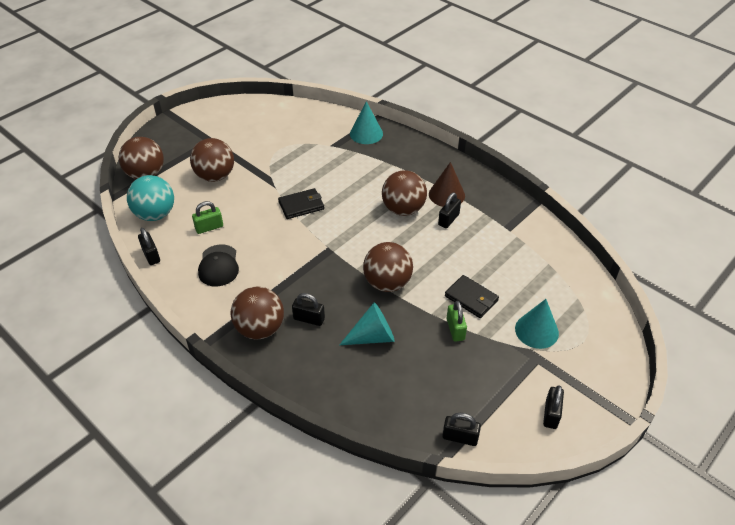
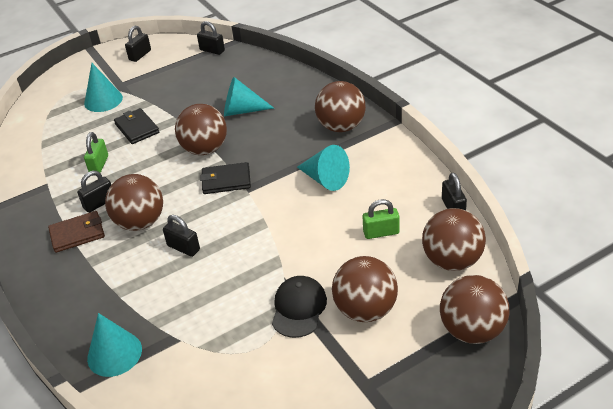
camera: 160 degrees left, 5 degrees down
turquoise ball [127,175,174,221] -> brown ball [422,208,486,271]
black cap [198,244,239,287] -> black cap moved to [272,276,327,338]
black wallet [278,188,324,219] -> black wallet moved to [200,162,251,194]
black padlock [292,293,325,326] -> black padlock moved to [163,215,200,257]
brown cone [429,162,465,207] -> brown wallet [48,211,105,253]
green padlock [447,301,467,341] -> green padlock moved to [84,132,108,173]
none -> turquoise cone [297,145,350,191]

